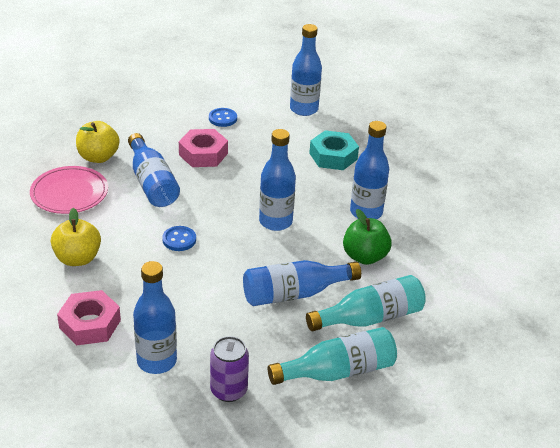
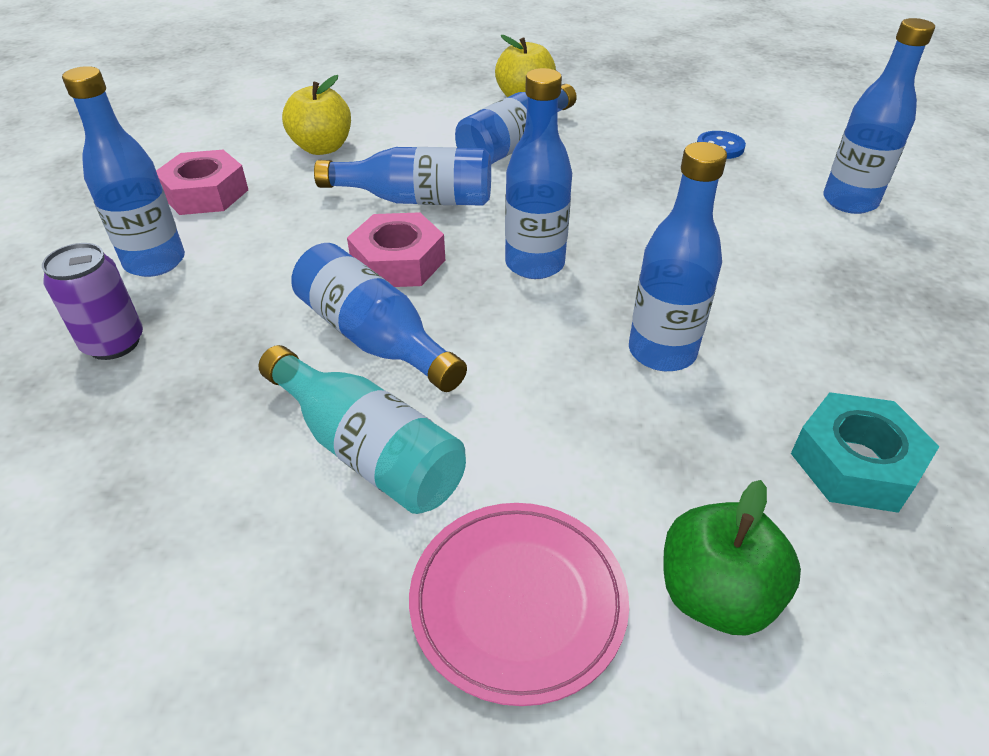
camera: 65 degrees right, 5 degrees up
pink plate [30,166,108,214] -> pink plate moved to [409,503,629,706]
blue button [162,226,196,251] -> blue bottle [314,147,491,206]
pink nut [179,129,228,167] -> pink nut moved to [347,212,445,287]
turquoise bottle [268,327,397,385] -> none
turquoise nut [309,130,359,170] -> turquoise nut moved to [791,392,940,513]
green apple [343,209,392,265] -> green apple moved to [663,480,801,635]

